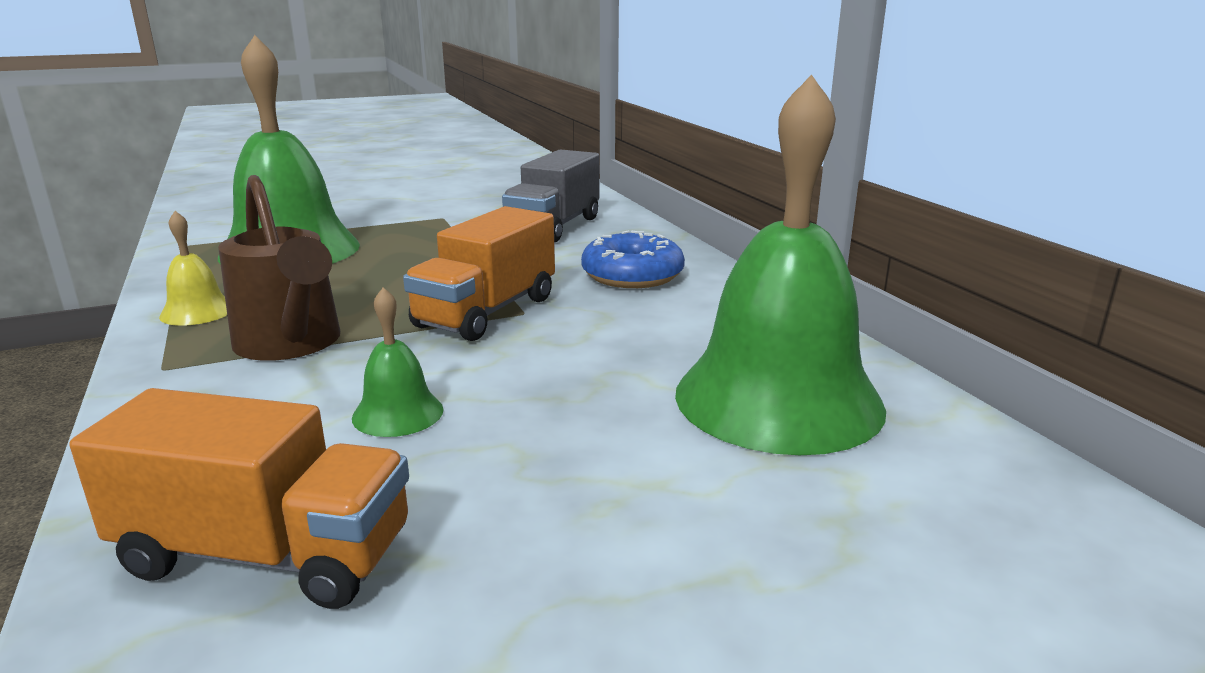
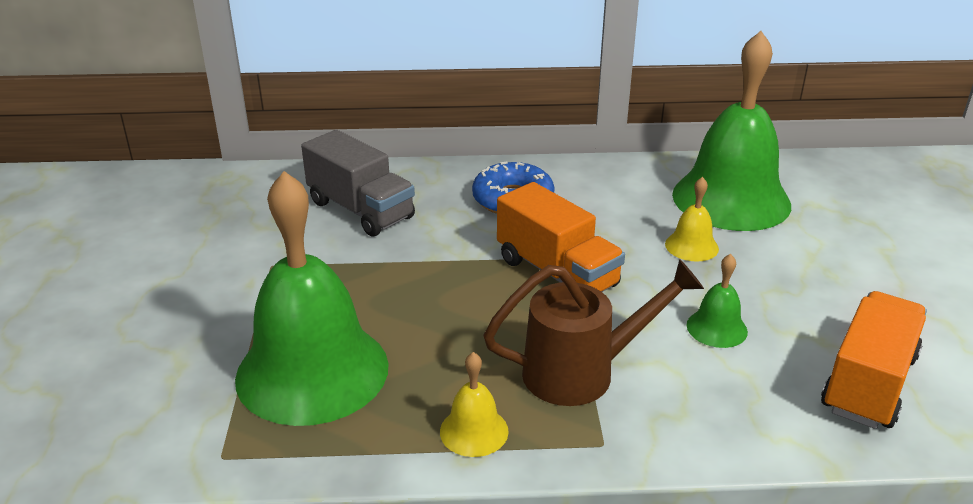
camera: 70 degrees left, 10 degrees up
none -> yellow bell [665,177,719,262]

